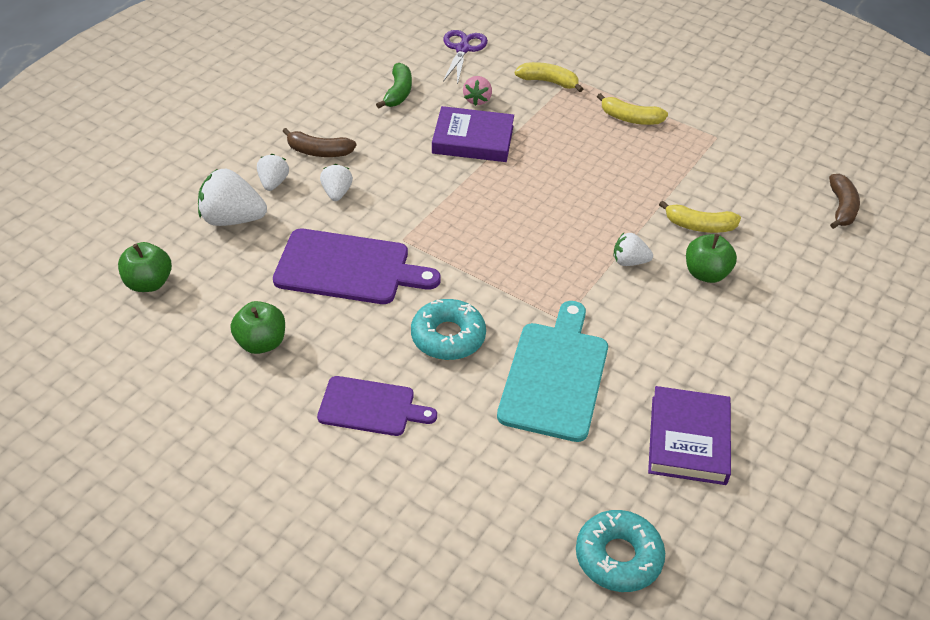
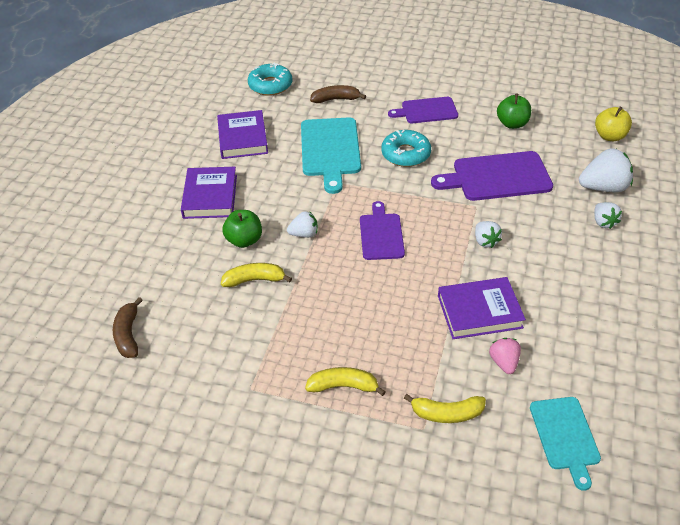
camera: 165 degrees right, 0 degrees up
green apple [118,242,172,292] -> yellow apple [595,107,632,141]
brown banana [282,128,356,157] -> brown banana moved to [310,85,366,103]
white strawberry [320,164,353,201] -> white strawberry moved to [475,221,502,248]
green banana [376,63,412,109] -> none
purple scissors [443,30,488,85] -> turquoise cutting board [530,397,601,491]
none -> purple book [181,167,237,219]
none -> purple cutting board [360,201,405,260]

